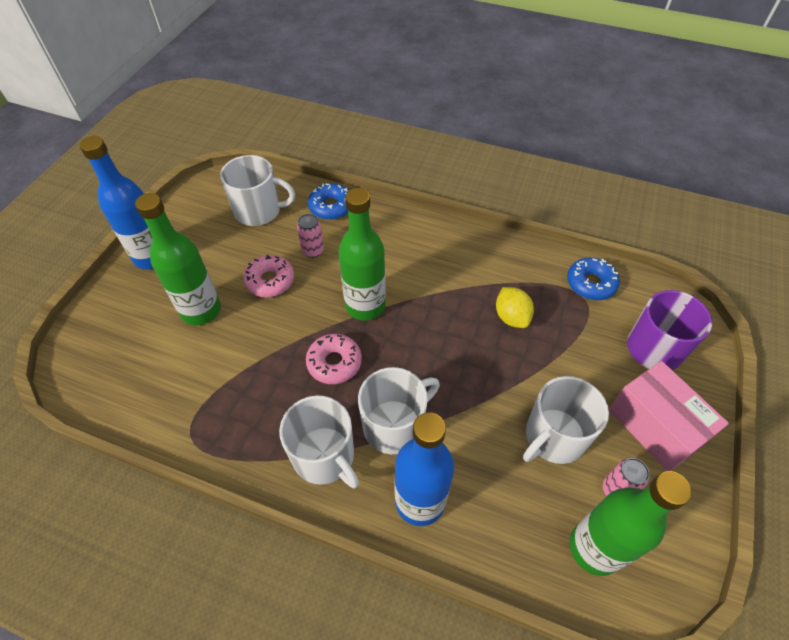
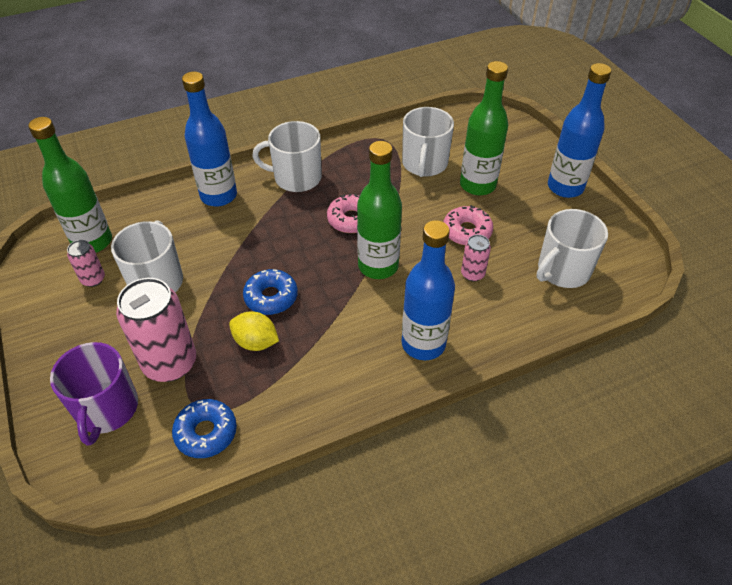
camera: 135 degrees right, 5 degrees down
blue donut [308,183,349,220] -> blue donut moved to [243,269,298,315]
white mug [358,367,440,454] -> white mug moved to [402,107,454,177]
pink box [608,361,729,471] -> none
none -> pink can [116,278,196,382]
none -> blue bottle [401,220,455,360]

